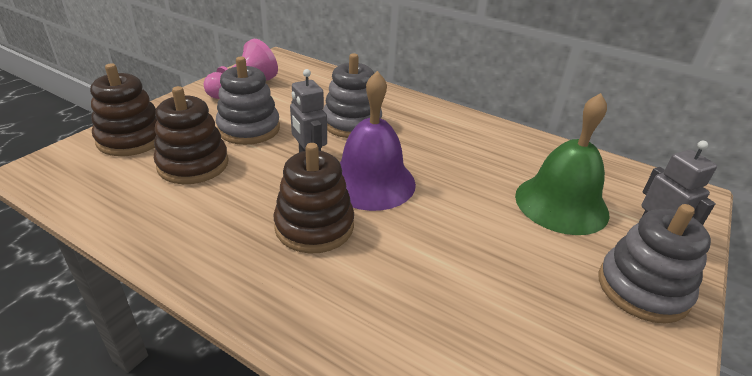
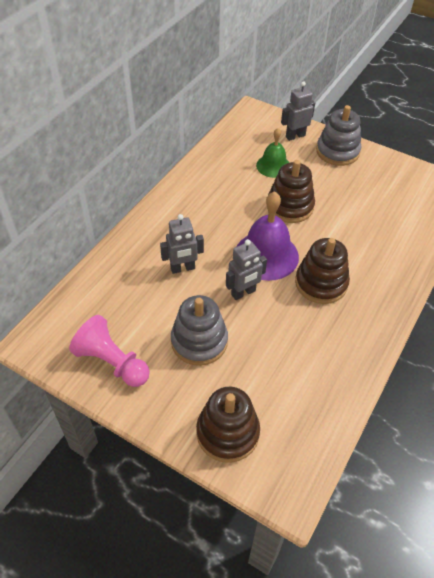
camera: 90 degrees left, 15 degrees up
brown stacking toy [154,86,229,184] -> brown stacking toy moved to [268,160,315,223]
grey stacking toy [323,53,382,138] -> grey robot [160,214,204,274]
green bell [515,93,609,235] -> green bell [256,128,289,178], size x0.61

